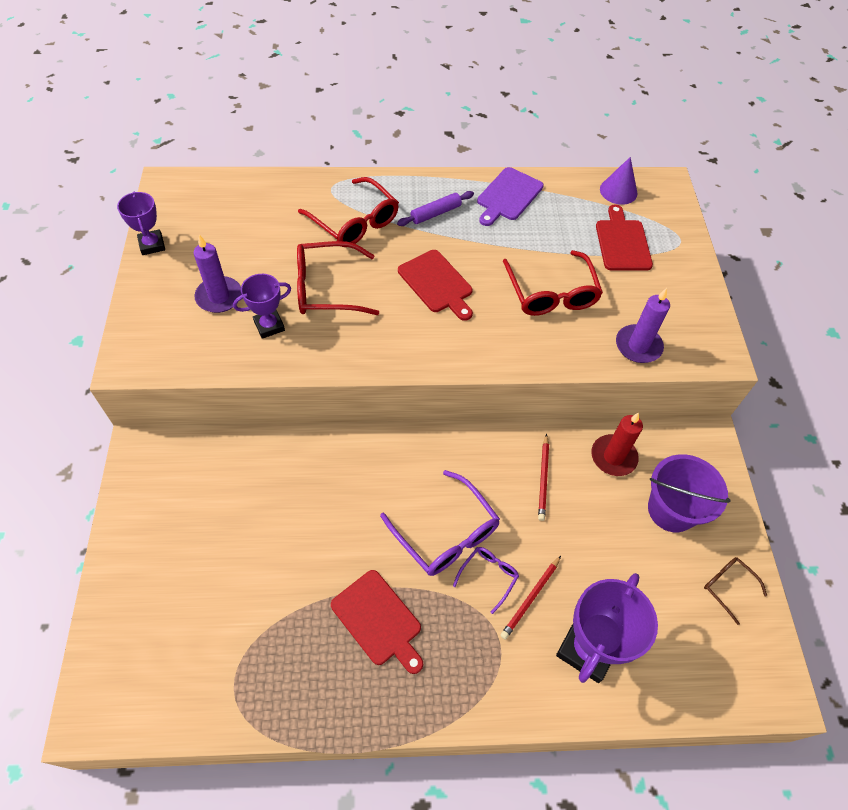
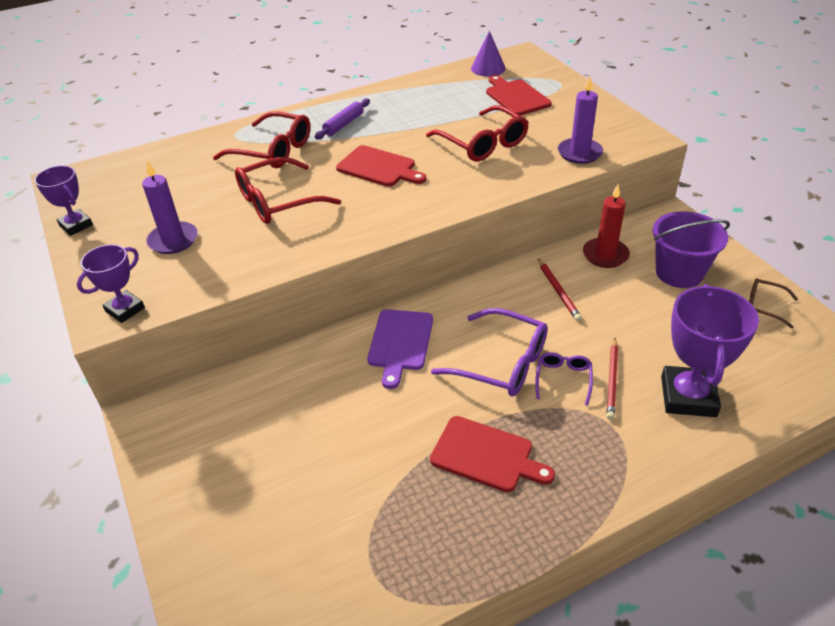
camera: 20 degrees left, 15 degrees down
purple trophy [233,274,291,339] -> purple trophy moved to [77,244,145,323]
purple cutting board [477,167,544,226] -> purple cutting board moved to [367,309,433,389]

